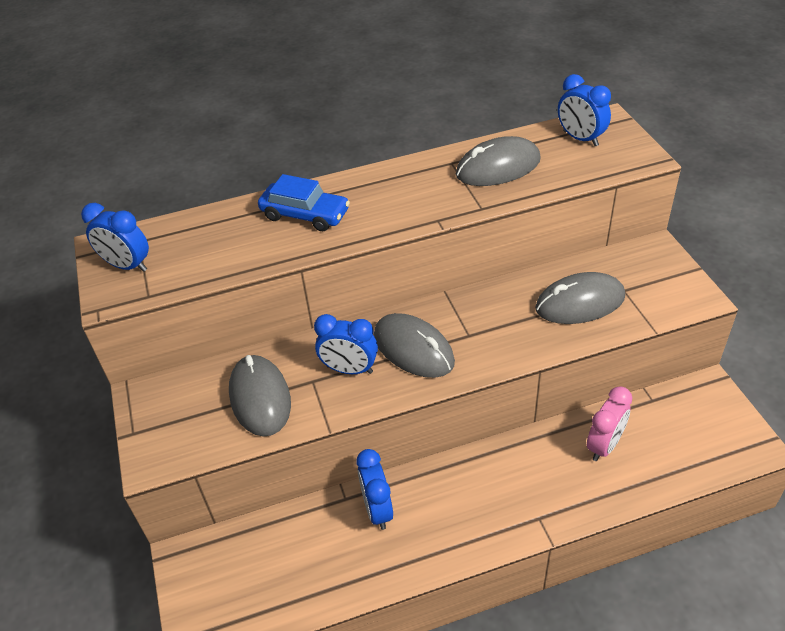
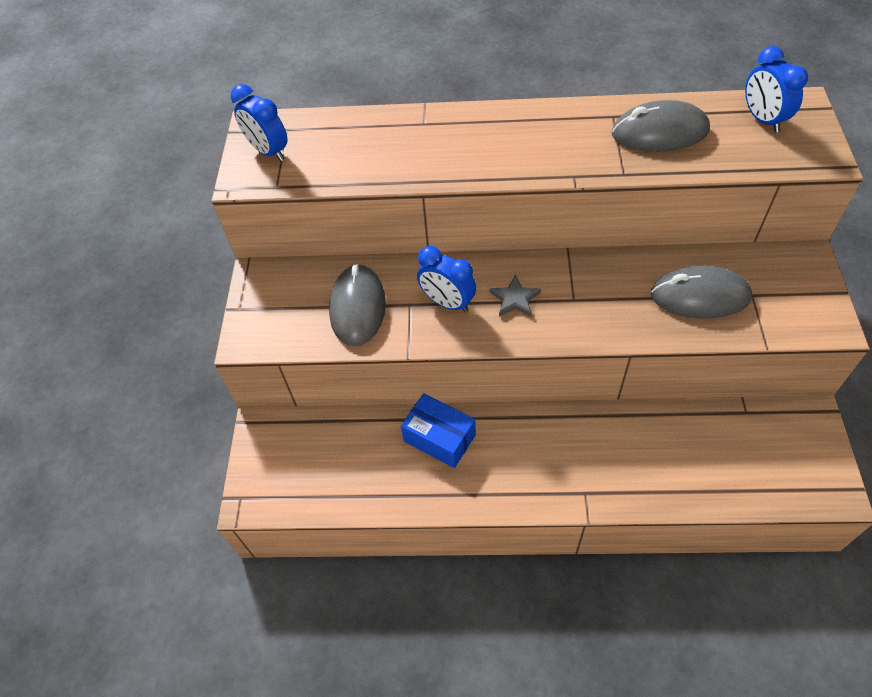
camera: 20 degrees right, 10 degrees up
blue car [258,174,350,231] -> none
blue clock [357,449,393,530] -> blue box [401,393,476,468]
grey mouse [374,313,455,378] -> grey star [489,275,541,317]
pink clock [587,386,632,461] -> none

